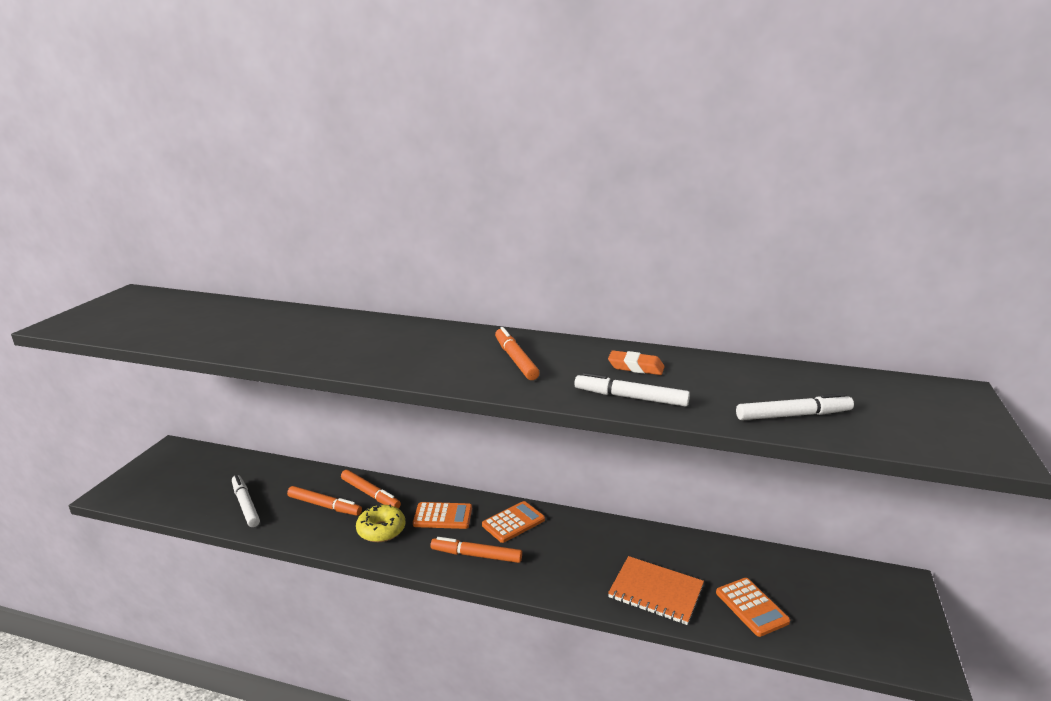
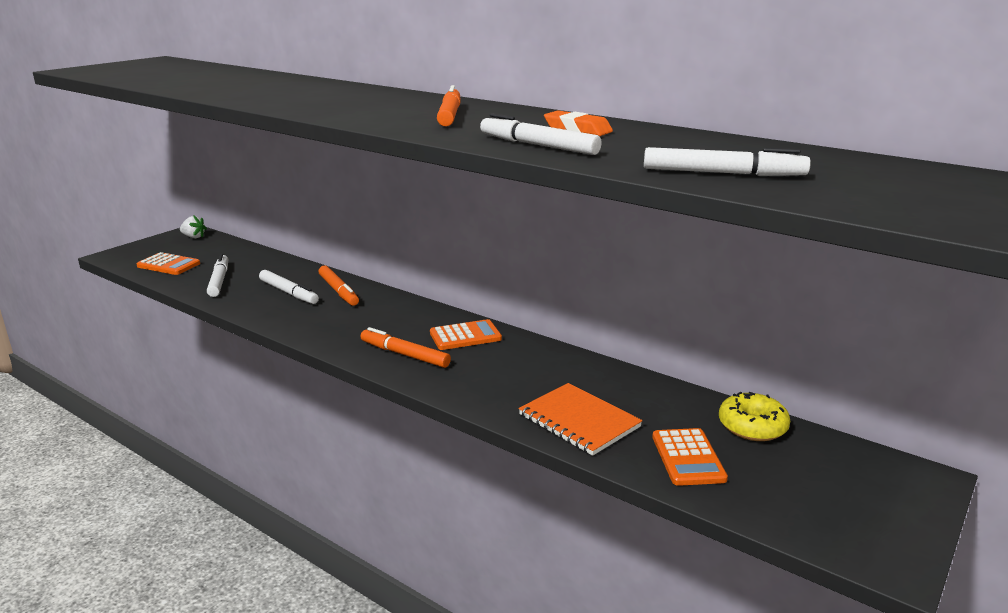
camera: 20 degrees right, 0 degrees up
orange marker [287,486,362,516] -> white marker [259,270,319,304]
yellow donut [356,504,405,542] -> yellow donut moved to [719,392,790,441]
orange calculator [413,502,472,529] -> orange calculator moved to [137,252,200,275]
none -> white strawberry [180,216,207,238]

